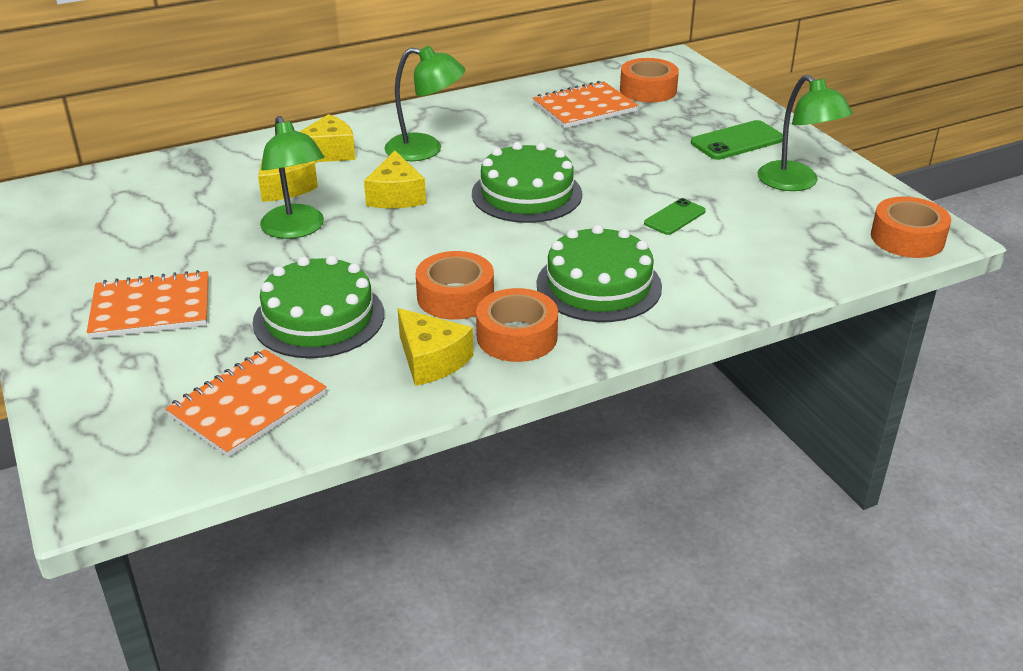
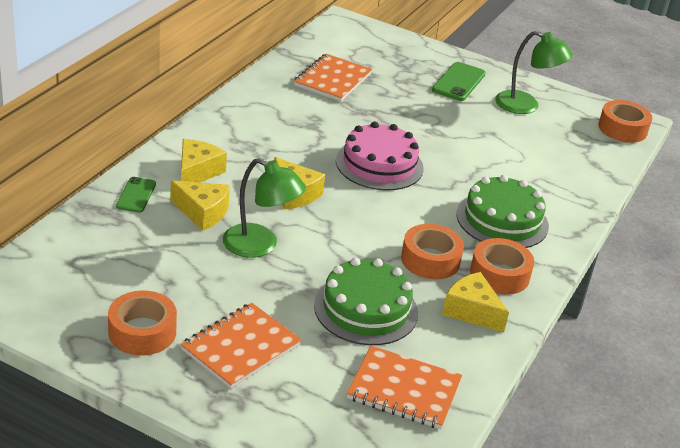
camera: 40 degrees left, 0 degrees up
orange notebook [165,349,327,458] -> orange notebook turned 75 degrees counterclockwise [347,346,462,429]
green lamp [384,46,466,161] -> none
yellow cheese [398,308,473,386] -> yellow cheese turned 150 degrees counterclockwise [442,272,509,332]
green cake [472,142,582,223] -> pink cake [336,122,424,190]
orange tape [620,58,679,103] -> orange tape moved to [108,291,177,355]
green phone [644,198,706,235] -> green phone moved to [116,177,156,213]

